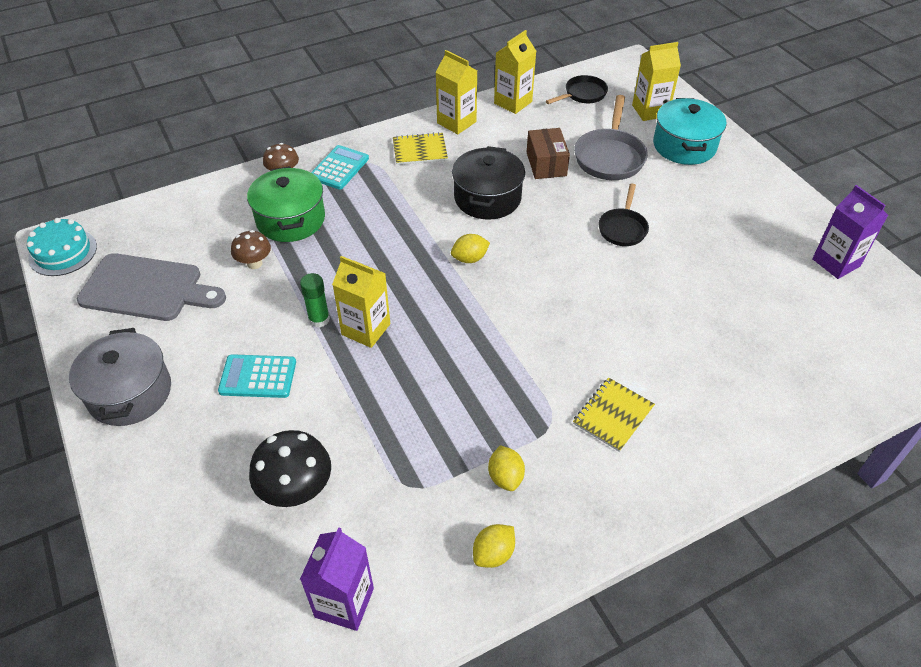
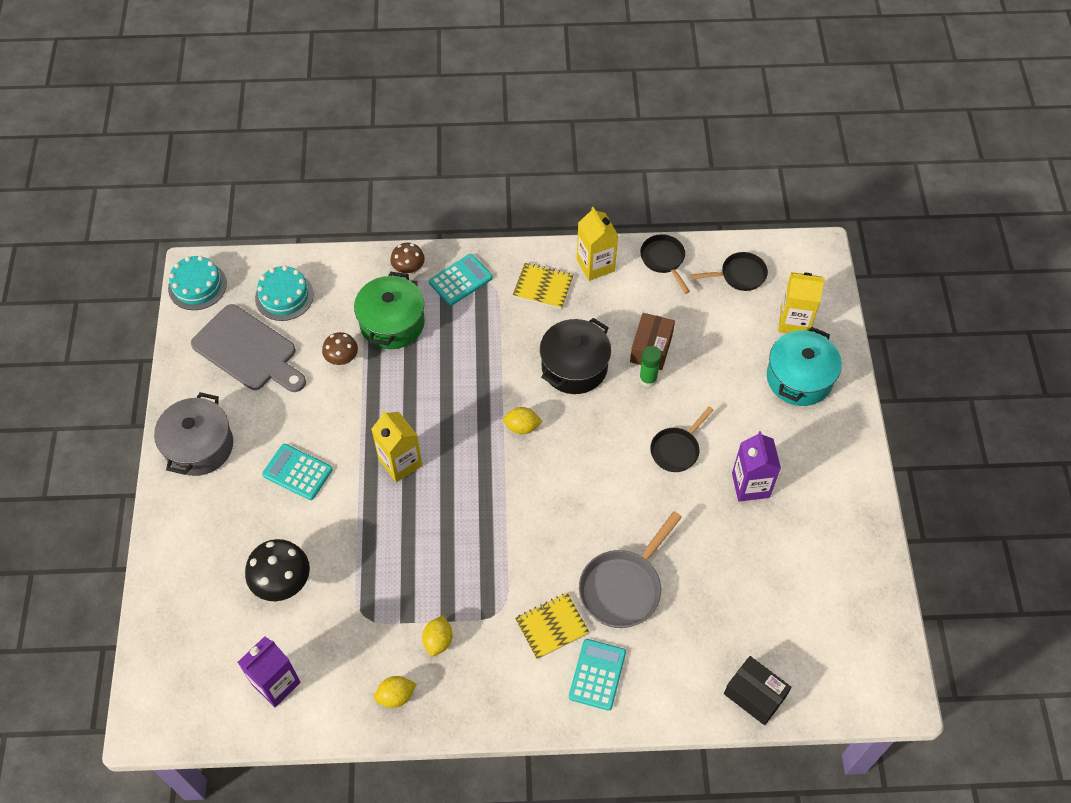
camera: 25 degrees right, 10 degrees up
green glue stick [300,273,330,328] -> green glue stick moved to [639,346,662,387]
yellow carton [494,30,536,114] -> black pan [640,234,690,294]
grey pan [574,95,648,180] -> grey pan moved to [579,511,682,628]
purple carton [812,185,888,279] -> purple carton moved to [732,431,781,501]
none -> turquoise cake [255,265,314,321]
none -> turquoise calculator [569,639,626,711]
none -> black box [724,656,792,725]

